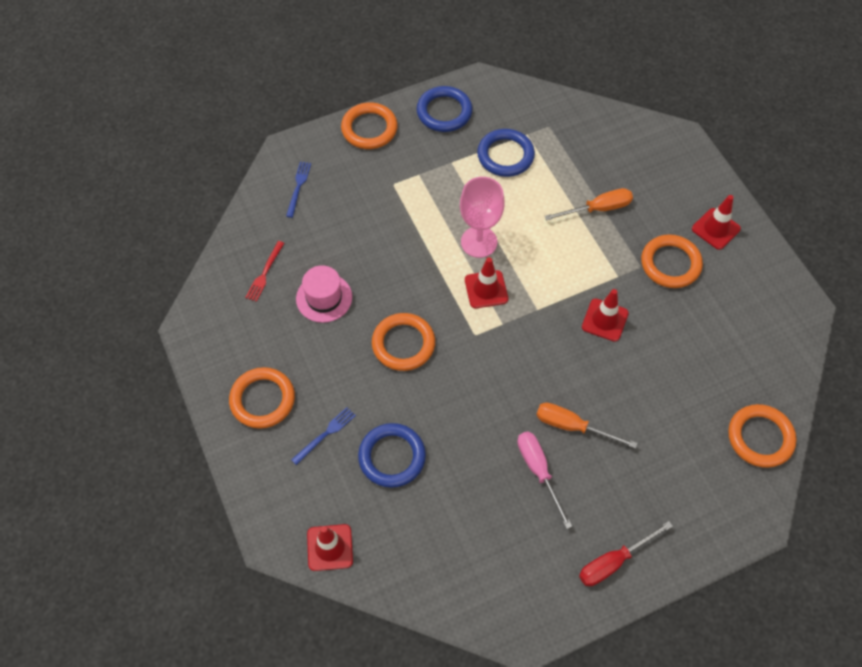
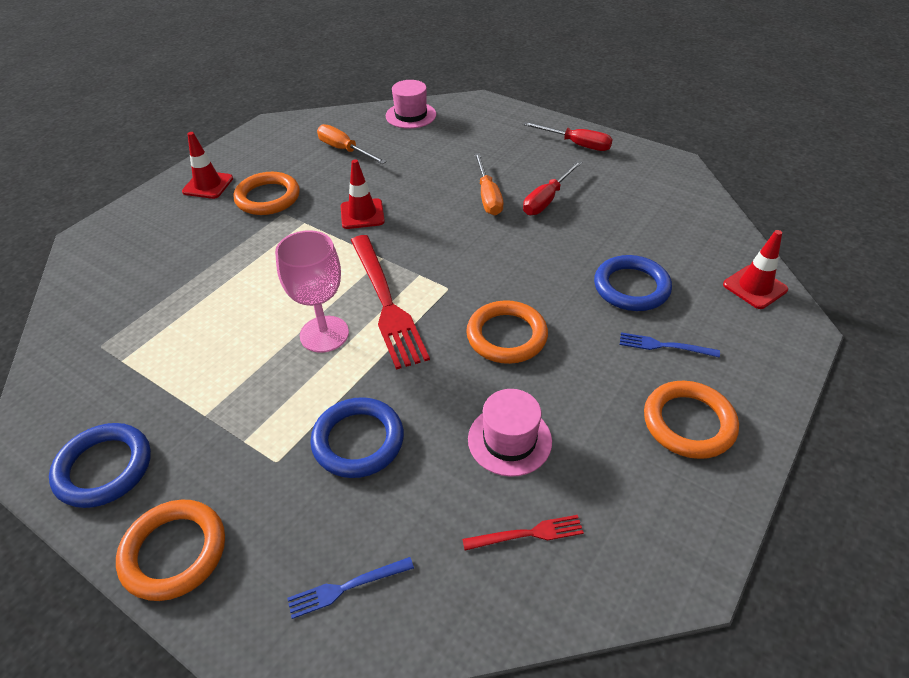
camera: 120 degrees left, 15 degrees down
red traffic cone [465,257,508,308] -> red fork [351,235,430,370]
blue ring [477,129,535,177] -> blue ring moved to [310,397,404,478]
pink screwdriver [517,432,572,529] -> red screwdriver [523,161,582,215]
orange screwdriver [545,188,633,221] -> orange screwdriver moved to [317,124,387,164]
orange ring [728,404,797,468] -> pink hat [386,80,436,129]

